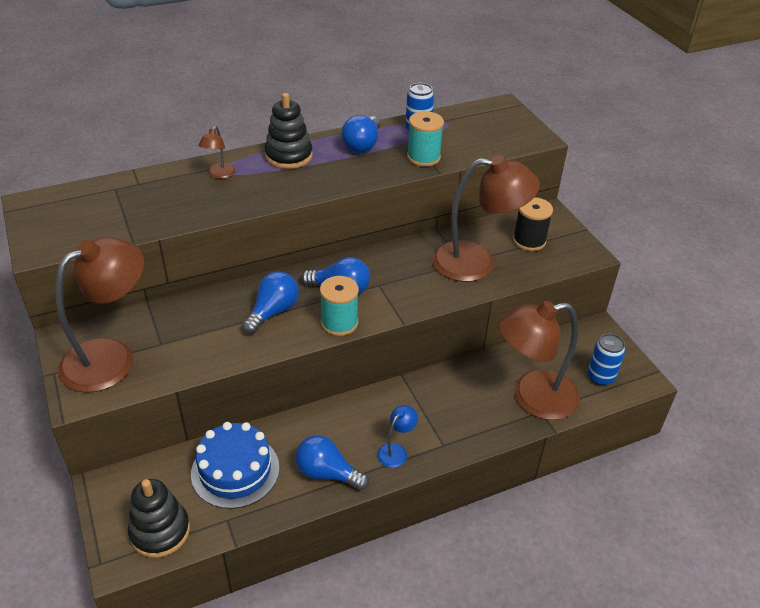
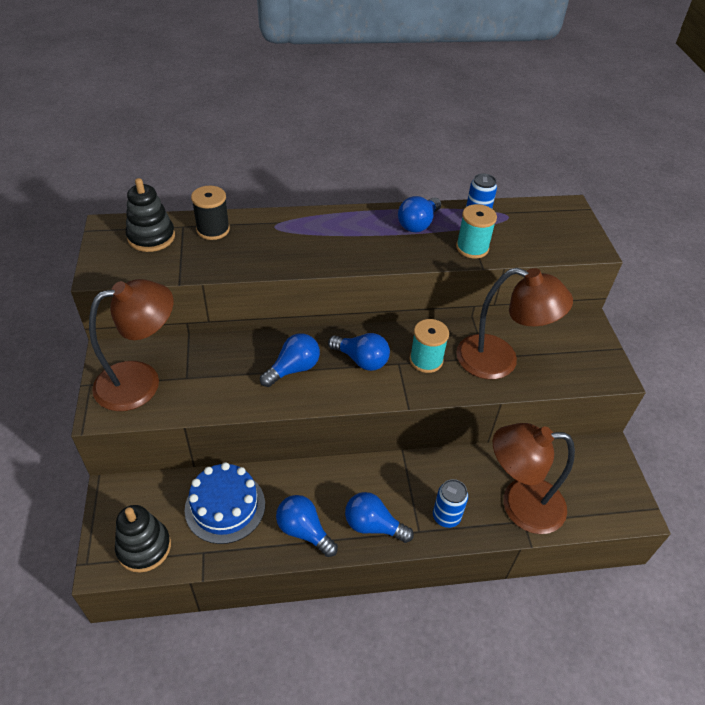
camera: 15 degrees right, 5 degrees up
brown lamp [198,126,235,179] -> none
black stacking toy [265,93,313,169] -> black stacking toy moved to [126,178,175,252]
turquoise spool [320,276,359,336] -> turquoise spool moved to [410,319,449,373]
blue lamp [377,405,418,468] -> blue light bulb [345,492,414,543]
black spool [513,197,553,251] -> black spool moved to [191,186,230,240]
blue can [588,333,625,386] -> blue can moved to [433,479,468,528]

